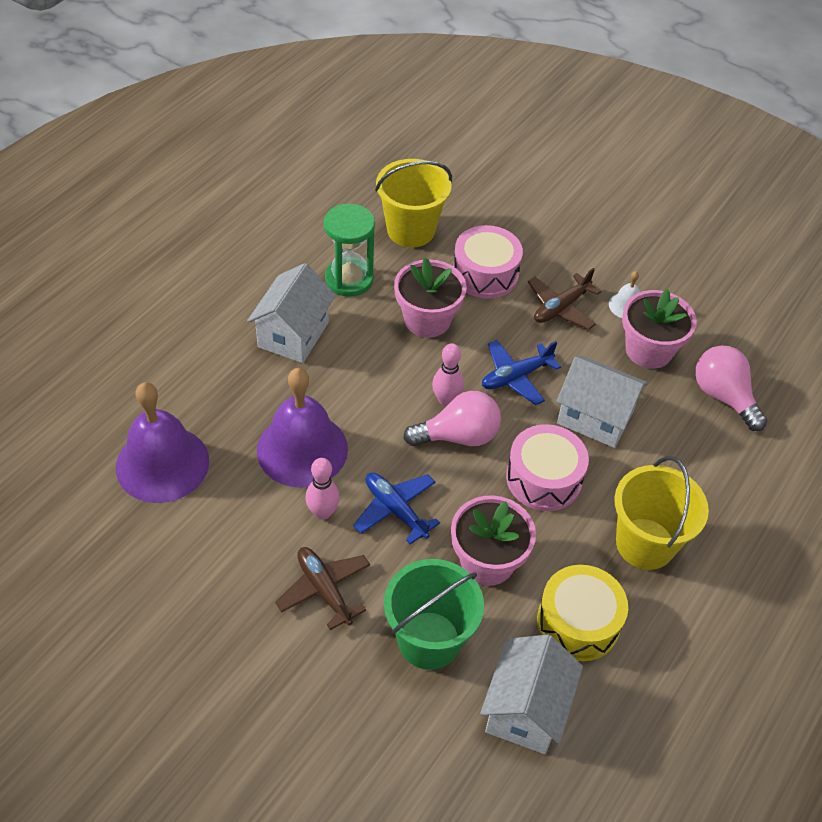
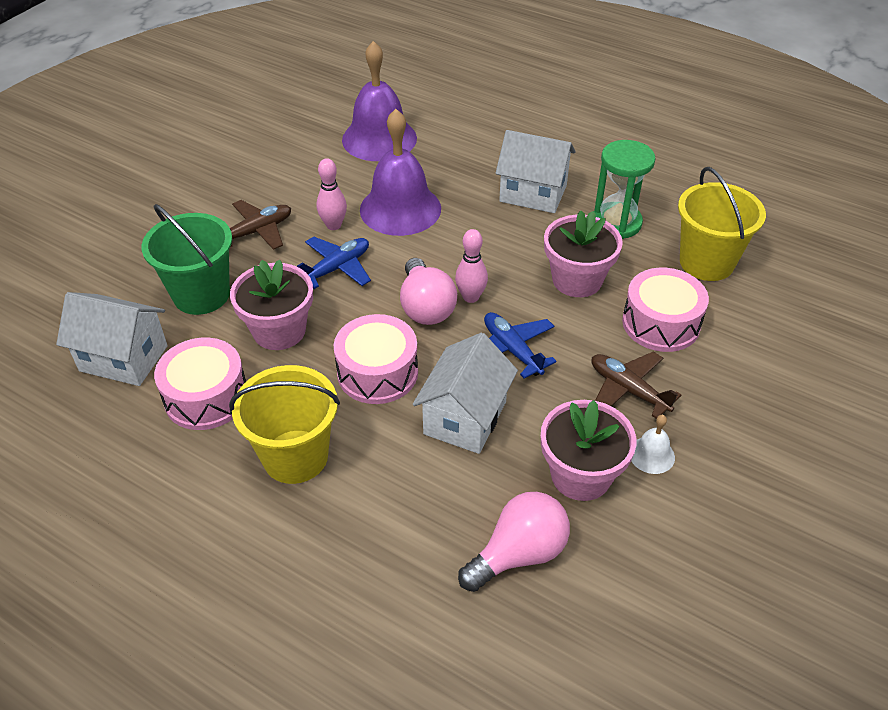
camera: 90 degrees right, 5 degrees down
yellow drum [537,565,628,661] -> pink drum [154,338,246,430]

